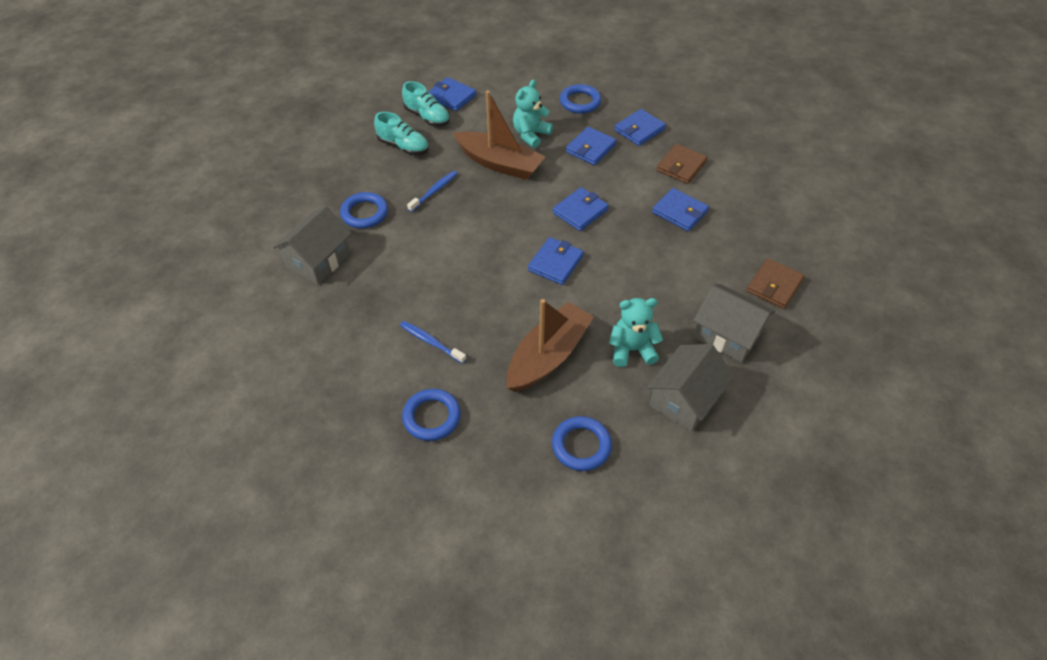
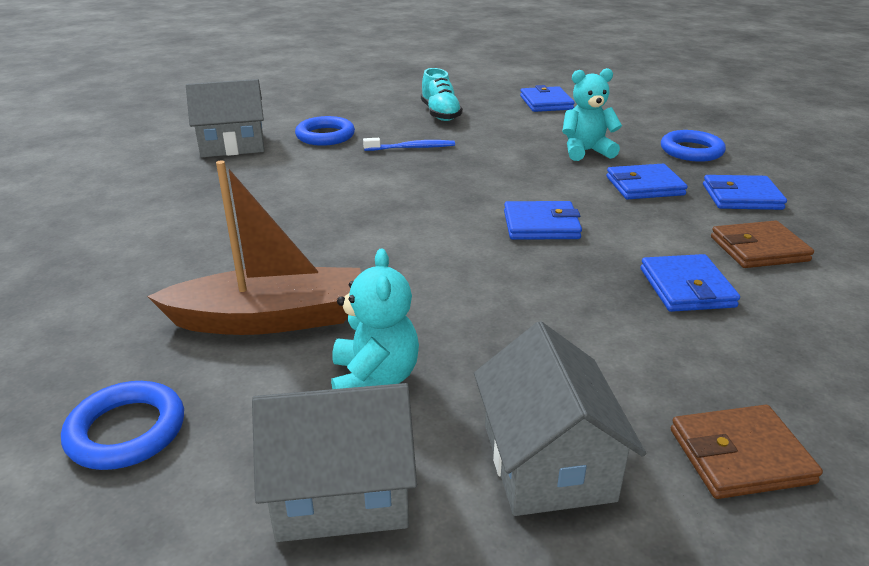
camera: 45 degrees right, 20 degrees down
blue toothbrush [400,321,466,364] -> none
turquoise shoe [402,81,450,126] -> none
blue ring [402,389,461,441] -> none
brown boat [453,90,545,180] -> none
blue wallet [528,237,584,285] -> none
turquoise teddy bear [609,298,663,367] -> turquoise teddy bear turned 45 degrees clockwise [331,249,419,389]

